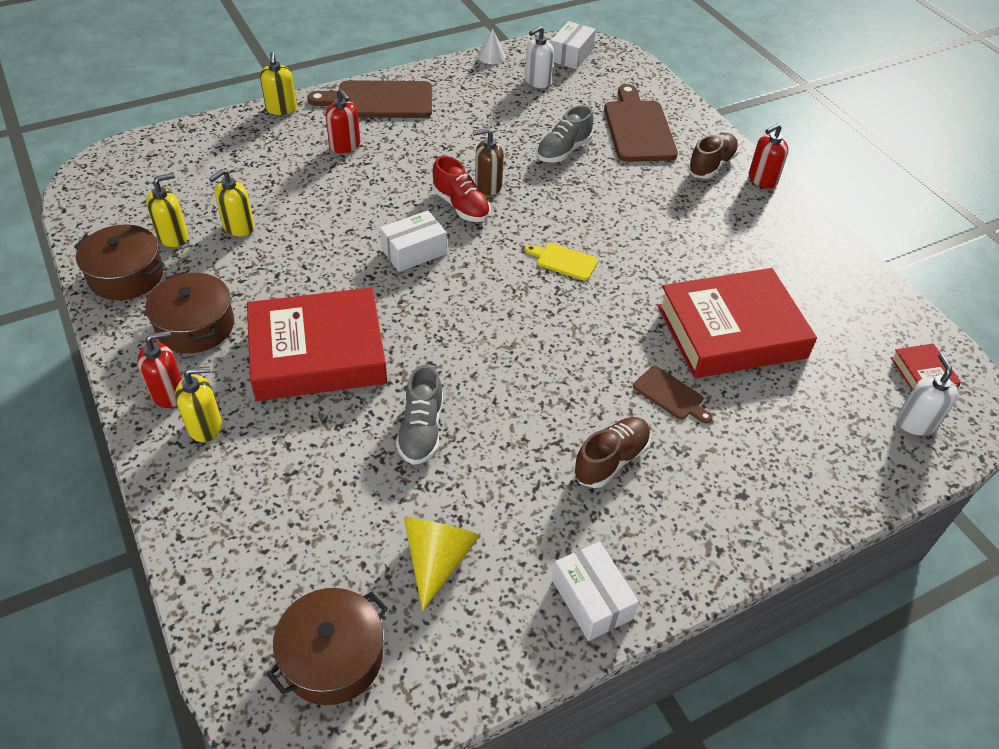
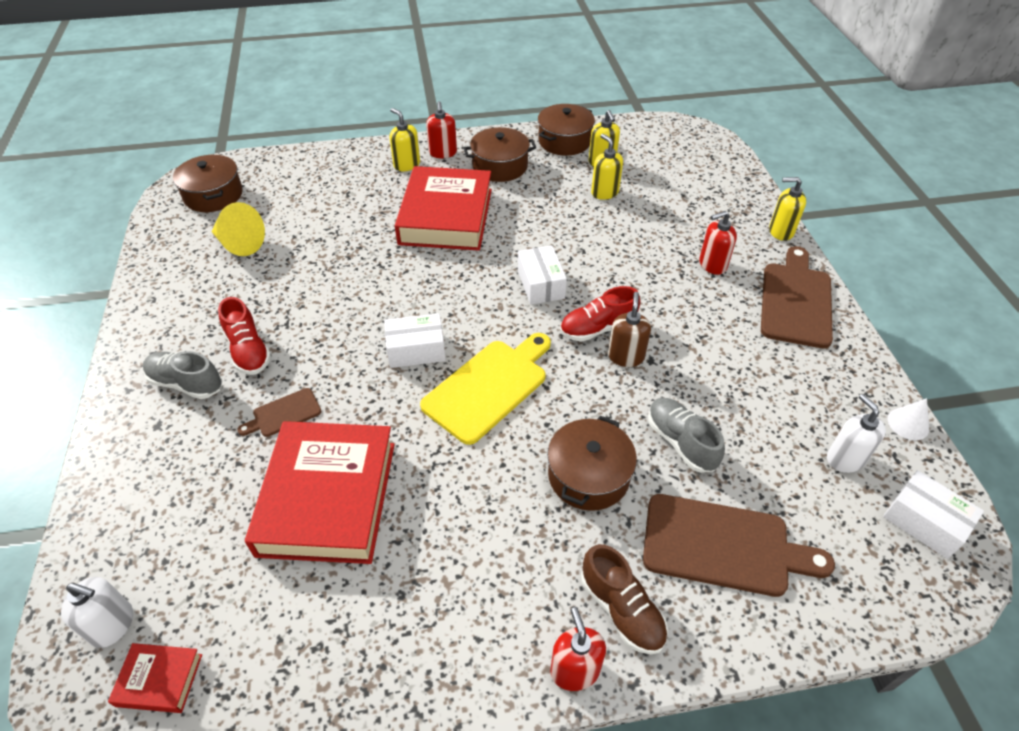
camera: 110 degrees right, 0 degrees up
yellow soap dispenser [175,366,222,442] -> yellow soap dispenser turned 135 degrees clockwise [390,108,420,171]
grey shoe [396,365,443,465] -> grey shoe moved to [143,351,222,399]
yellow cutting board [525,243,598,281] -> yellow cutting board [420,333,551,445], size x1.99
white box [552,541,639,641] -> white box moved to [384,313,446,368]
brown shoe [573,417,651,488] -> red shoe [218,297,271,375]
none -> brown pot [547,416,637,511]

